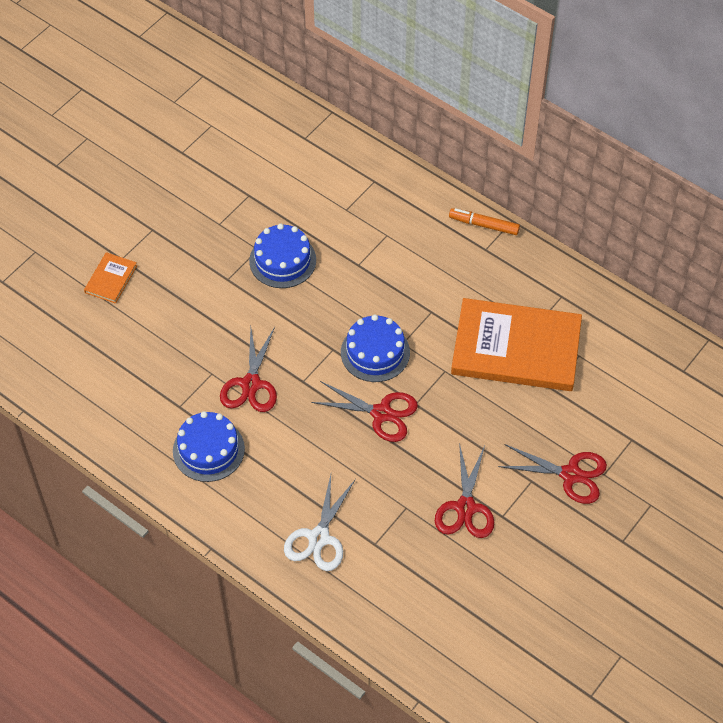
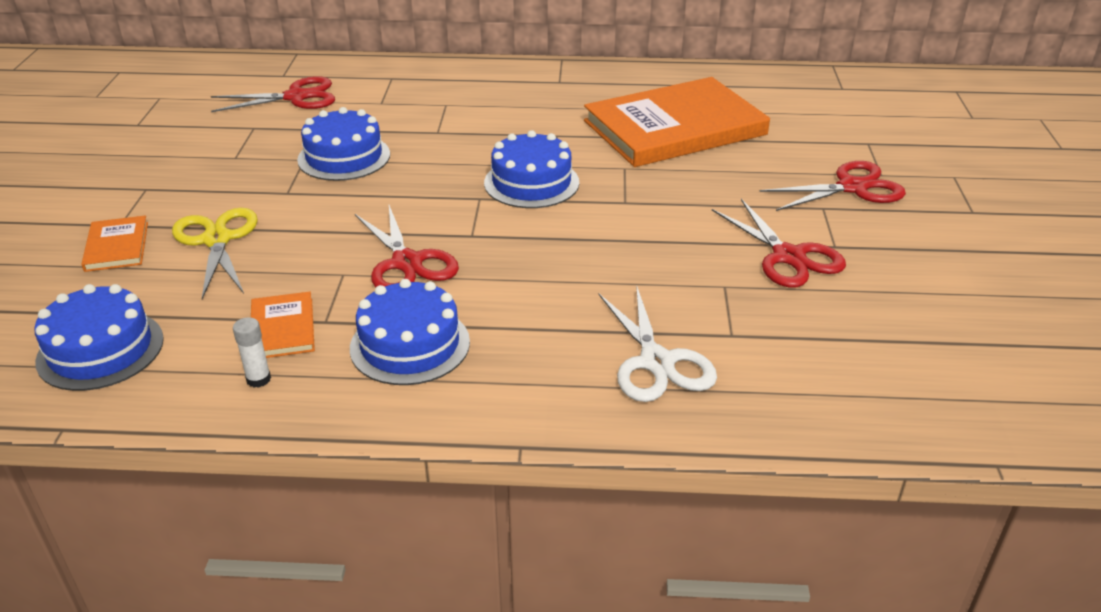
camera: 35 degrees left, 20 degrees down
red scissors [311,381,418,442] -> red scissors moved to [211,76,335,112]
orange marker [449,208,520,235] -> none
none -> blue cake [34,284,164,391]
none -> yellow scissors [172,208,258,299]
none -> white glue stick [233,317,271,388]
none -> orange book [251,292,315,358]

